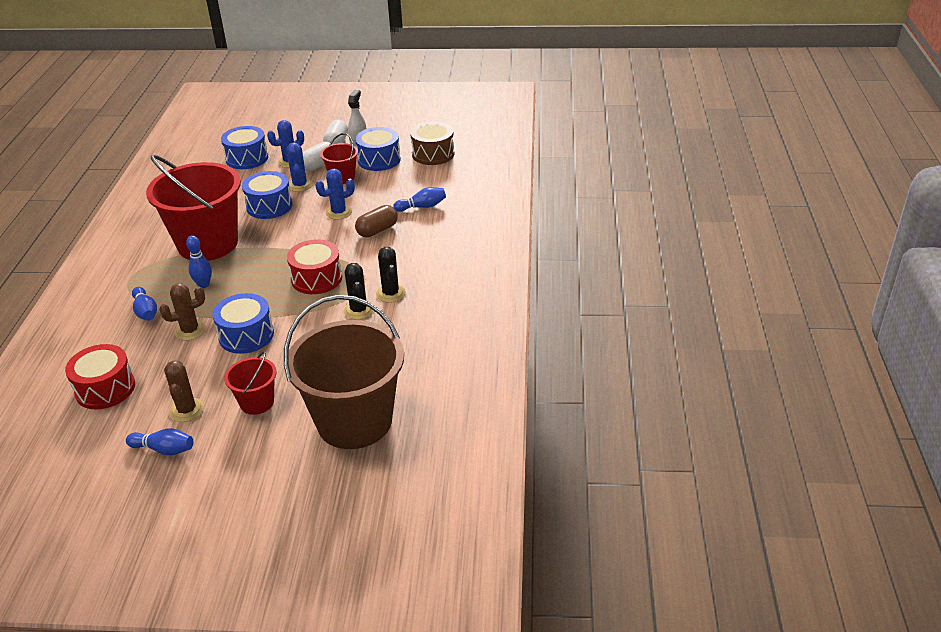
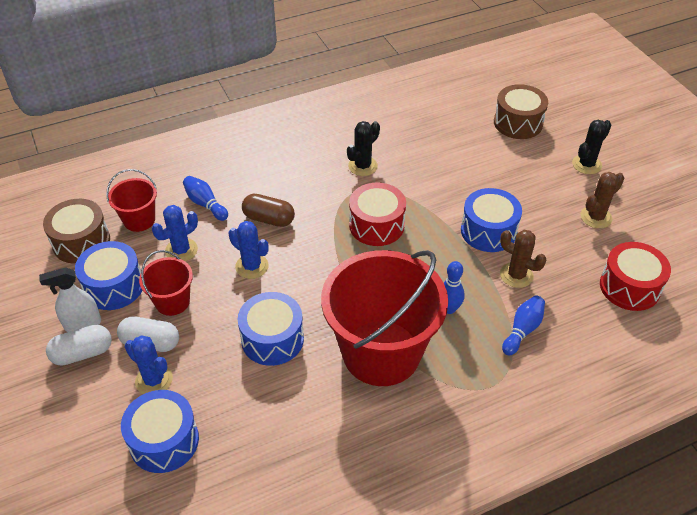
camera: 120 degrees left, 10 degrees up
blue bowling pin [126,428,193,456] -> none
red bucket [224,351,277,415] -> red bucket moved to [106,169,157,232]
brown bucket [284,295,404,449] -> brown drum [494,84,548,139]
blue cactus [286,143,313,192] -> blue cactus moved to [152,205,198,261]
black cactus [344,263,373,320] -> black cactus moved to [572,120,611,174]

